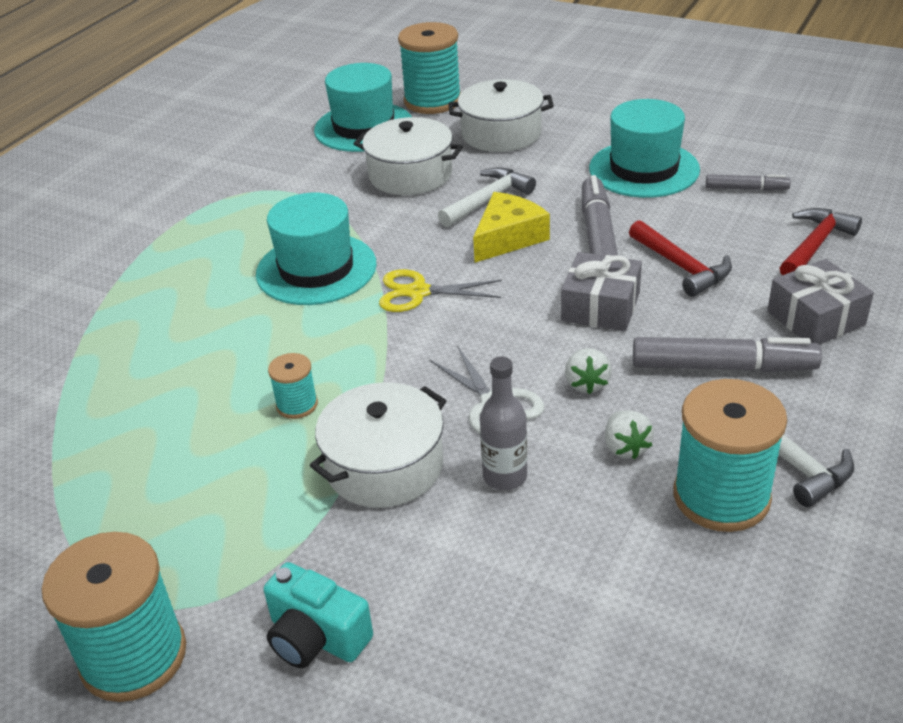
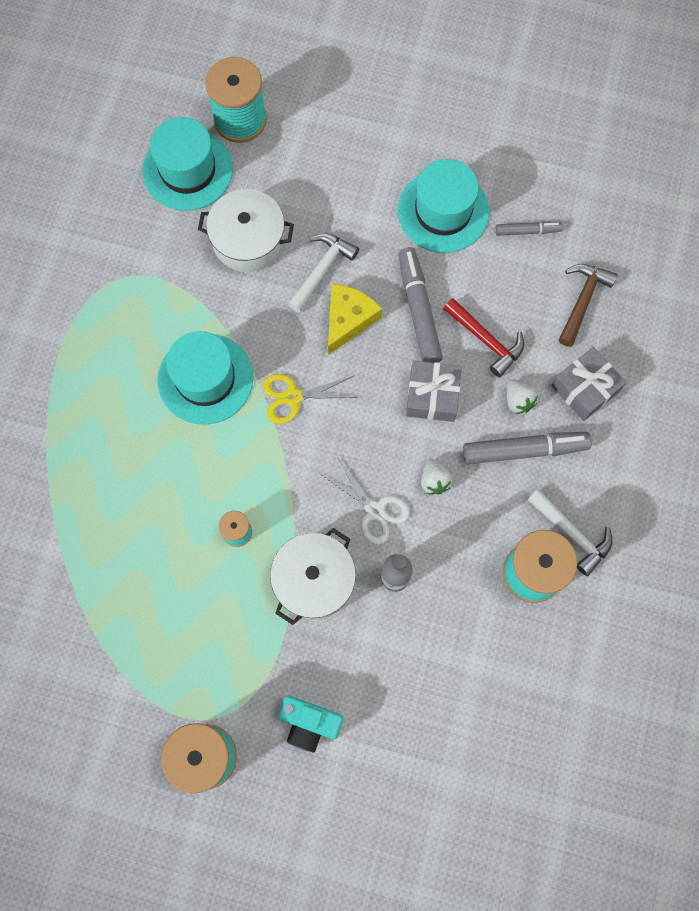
camera: 15 degrees left, 35 degrees up
white pot [448,79,554,152] -> none
white strawberry [605,410,654,460] -> white strawberry moved to [507,380,538,414]
red hammer [780,208,862,275] -> brown hammer [559,264,617,347]

